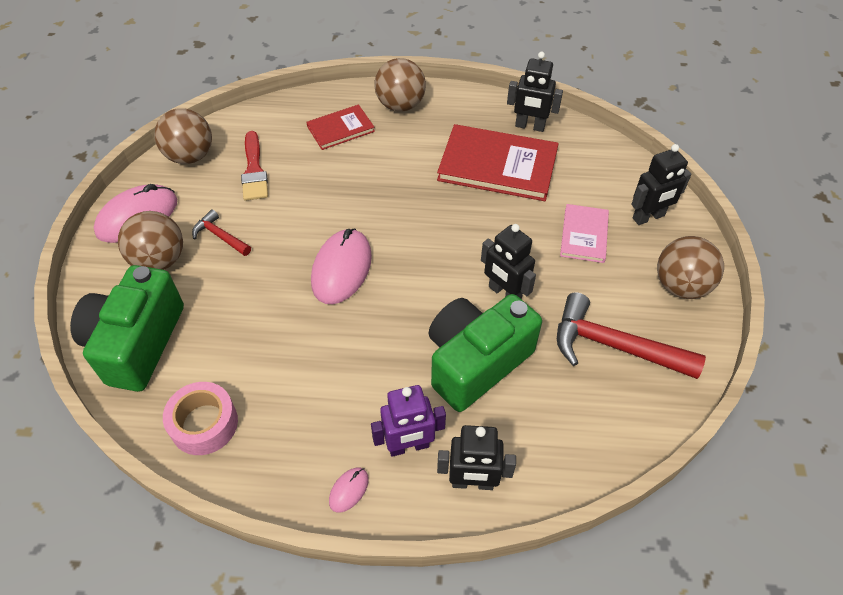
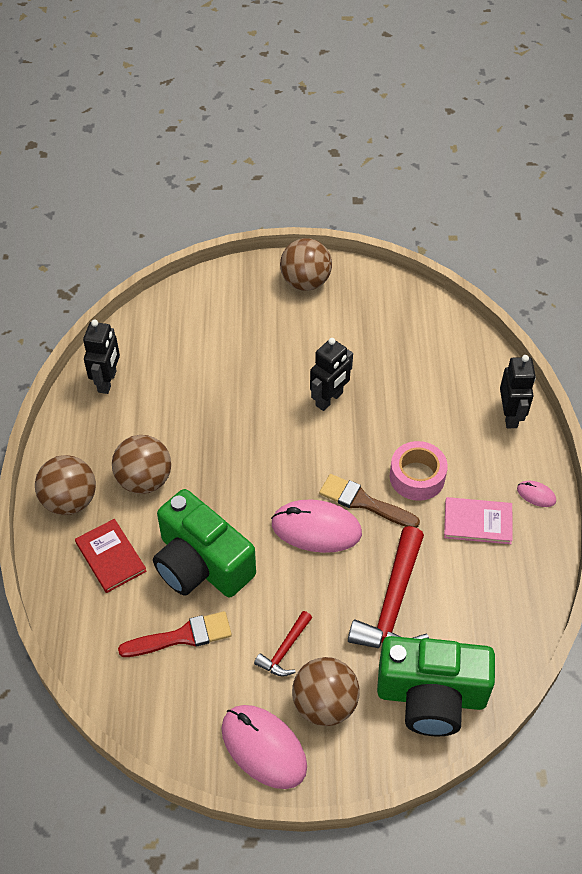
camera: 95 degrees left, 0 degrees up
brown ball [154,108,212,164] -> brown ball moved to [112,435,171,494]
pink tape [163,382,238,455] -> pink tape moved to [390,441,448,501]
purple robot [371,385,446,457] -> none
green camera [429,294,542,412] -> green camera moved to [153,489,256,597]
red book [437,124,559,201] -> none
red hammer [557,292,706,379] -> red hammer moved to [348,526,429,648]
pink book [560,204,609,263] -> pink book moved to [444,497,513,544]
black robot [631,144,692,225] -> none
none -> brown brush [319,474,420,528]

